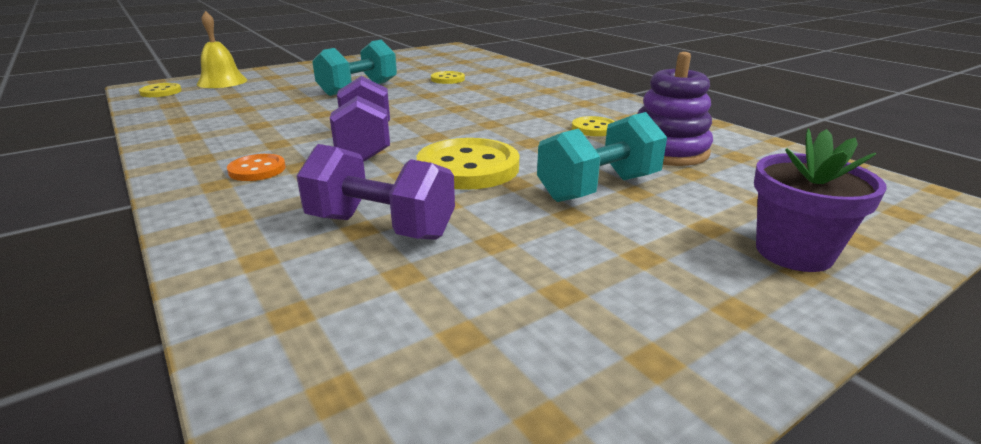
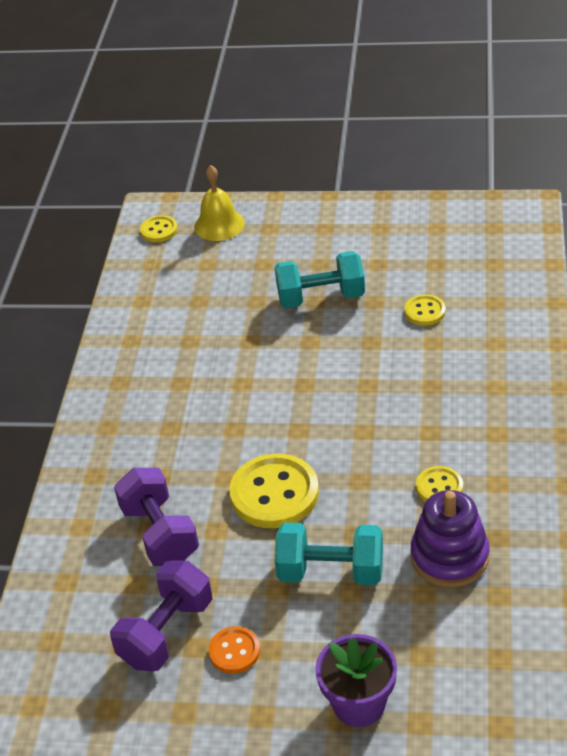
camera: 45 degrees right, 15 degrees up
orange button [227,154,286,181] -> orange button moved to [208,626,260,673]
purple dumbbell [330,76,390,161] -> purple dumbbell moved to [110,561,213,671]

